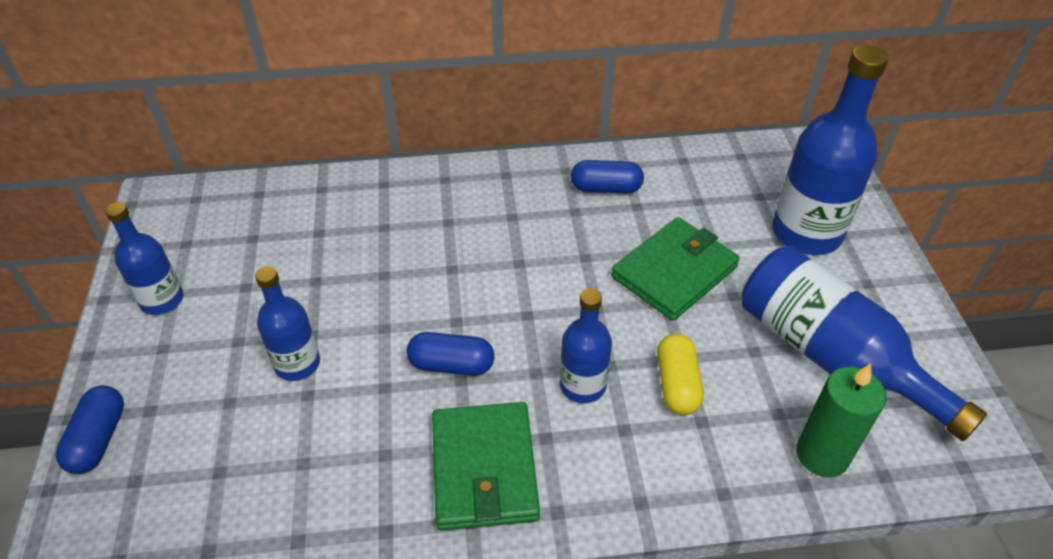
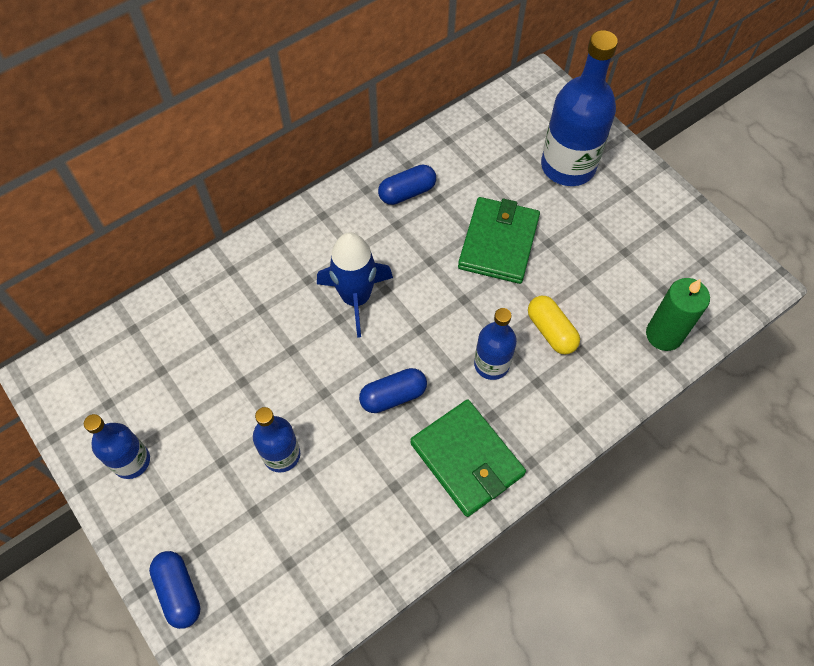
camera: 30 degrees left, 15 degrees up
blue bottle [741,246,987,441] -> none
none -> blue rocket [317,232,393,338]

